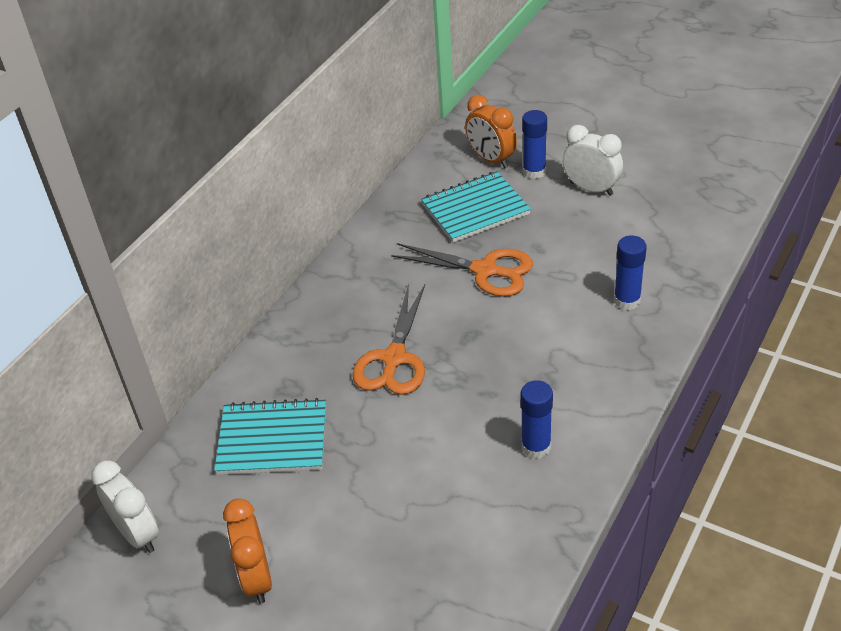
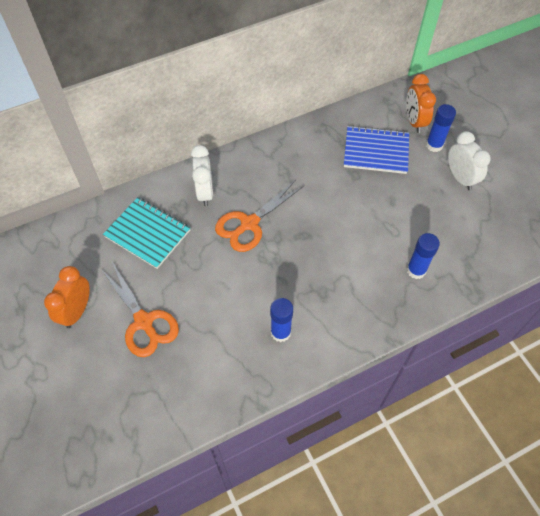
camera: 30 degrees right, 15 degrees up
white clock [91,461,159,553] -> white clock moved to [191,145,213,206]
orange scissors [391,243,533,297] -> orange scissors moved to [101,262,179,357]
turquoise notebook [421,171,531,243] -> blue notebook [344,126,409,174]

